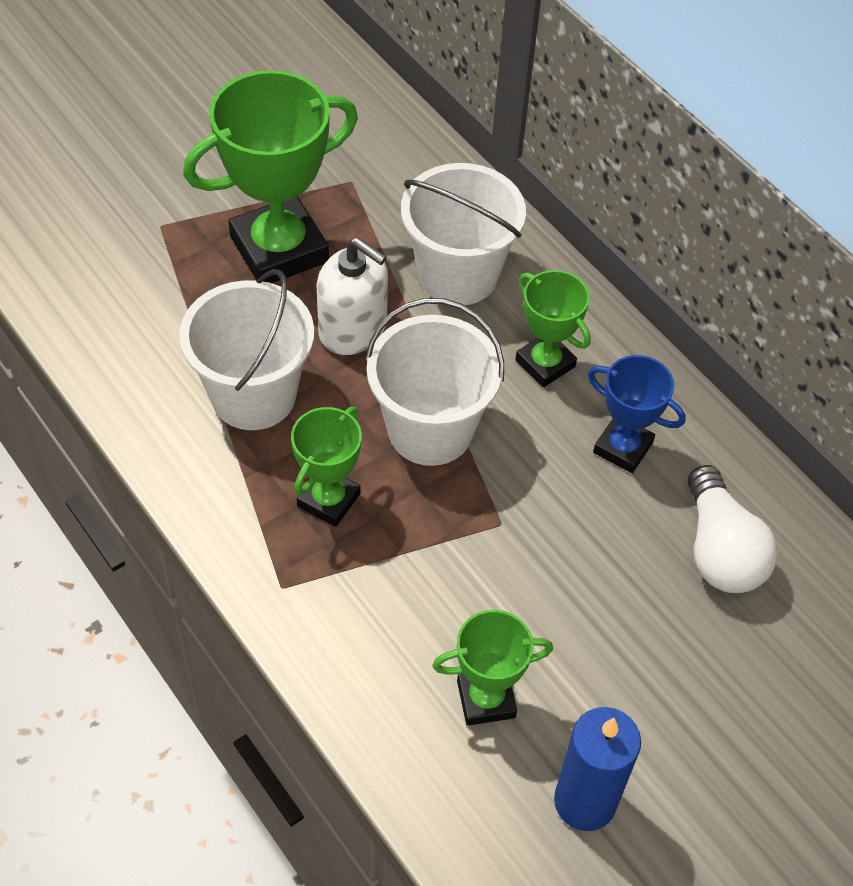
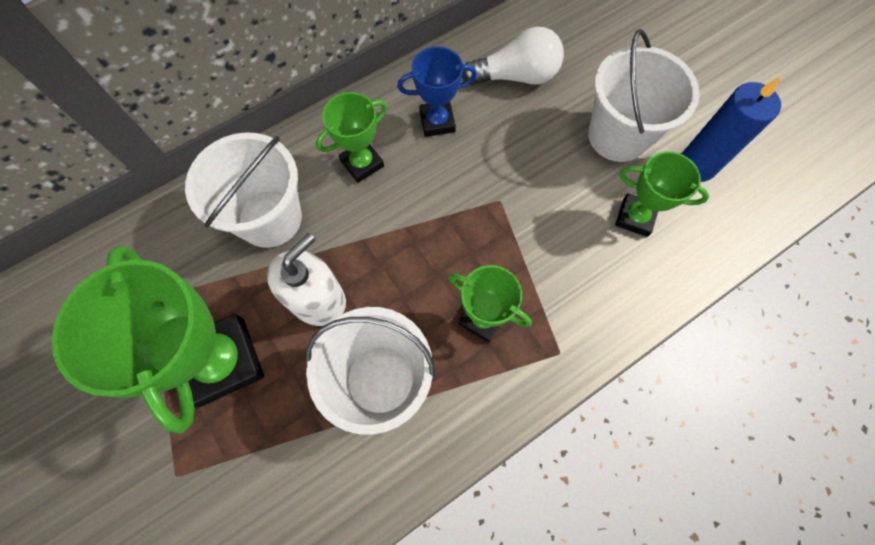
camera: 85 degrees left, 15 degrees up
white bucket [365,298,504,466] -> white bucket moved to [588,29,700,162]
green trophy [432,610,553,726] -> green trophy turned 60 degrees counterclockwise [615,151,709,237]
blue trophy [588,355,686,473] -> blue trophy turned 45 degrees clockwise [397,46,477,137]

